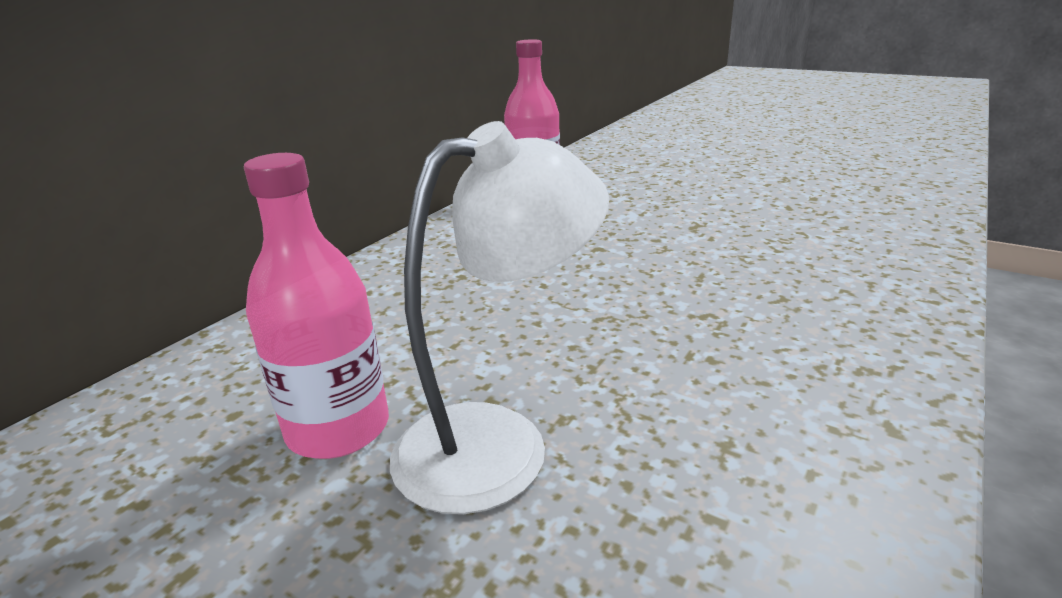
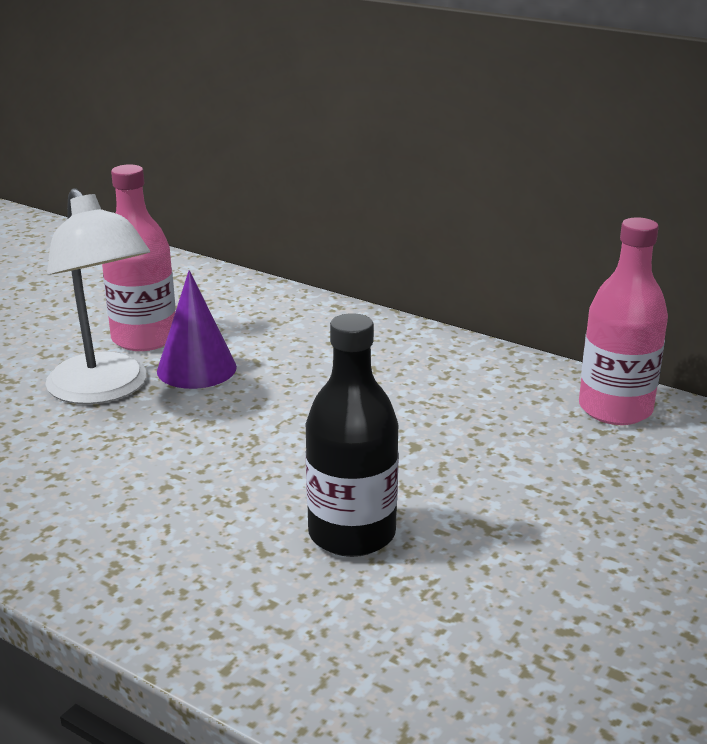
camera: 90 degrees right, 0 degrees up
none -> purple cone [157,270,237,389]
none -> black bottle [305,313,399,557]

